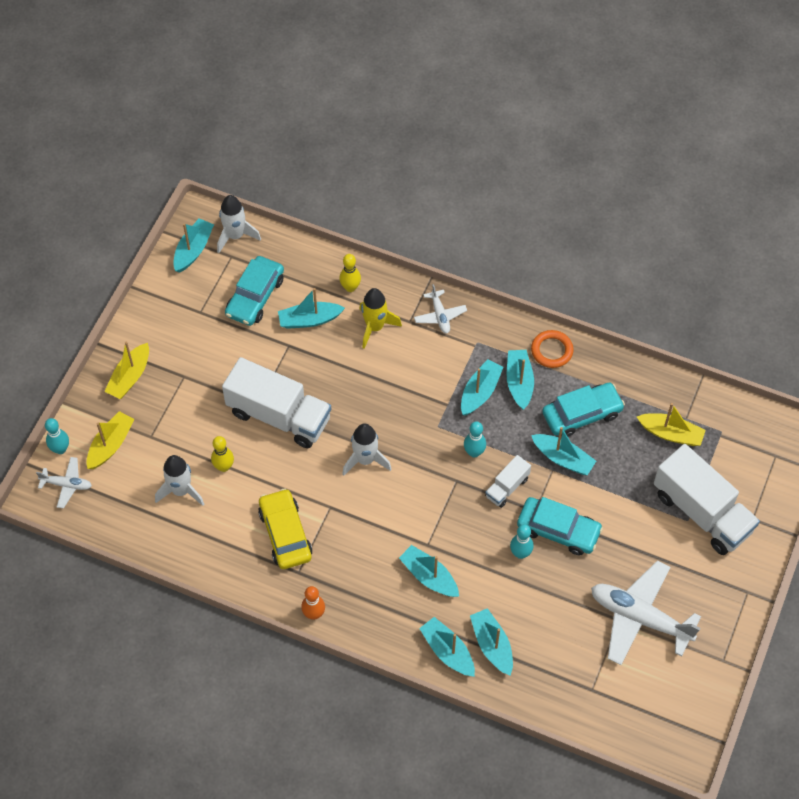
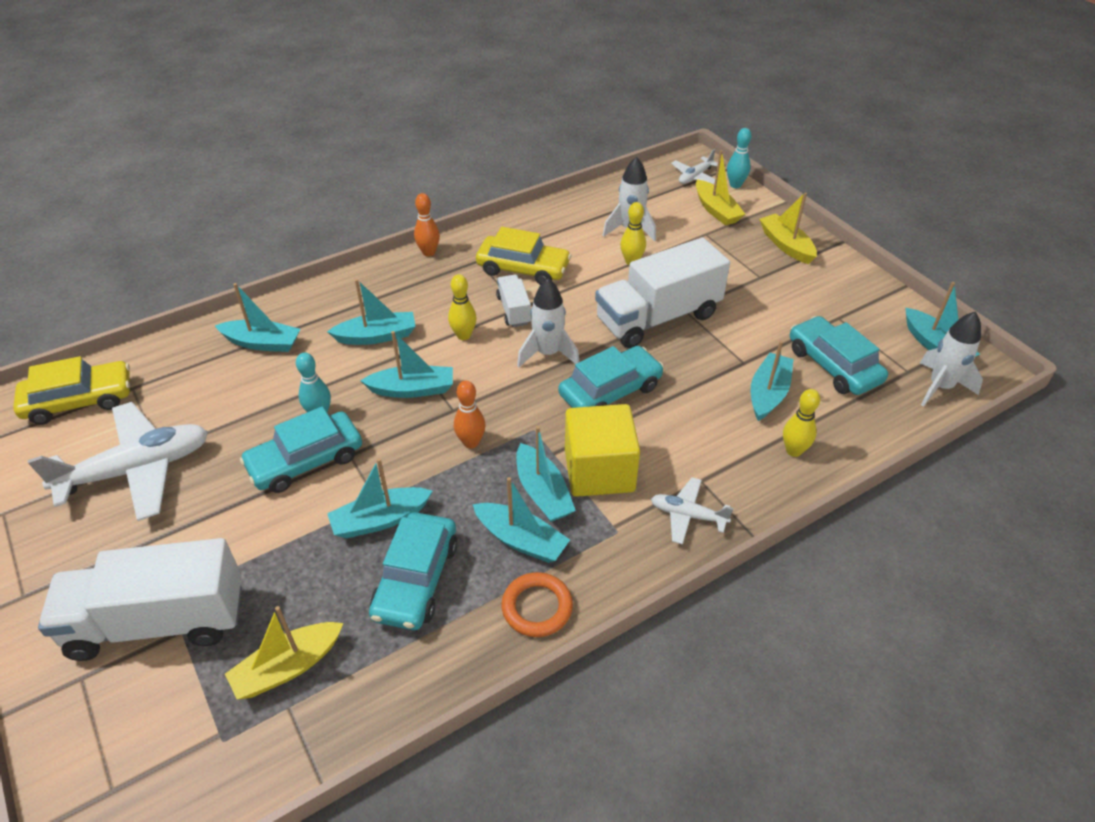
camera: 125 degrees right, 15 degrees down
yellow rocket [359,288,402,349] -> none
turquoise boat [419,617,475,677] -> turquoise boat moved to [360,331,453,398]
turquoise bowling pin [464,421,486,458] -> orange bowling pin [454,381,486,448]
white truck [485,455,531,508] -> white truck moved to [496,275,531,327]
none -> yellow car [13,356,130,425]
none -> yellow bowling pin [448,274,477,340]
none -> turquoise car [559,346,664,408]
none -> yellow cube [565,404,640,497]

